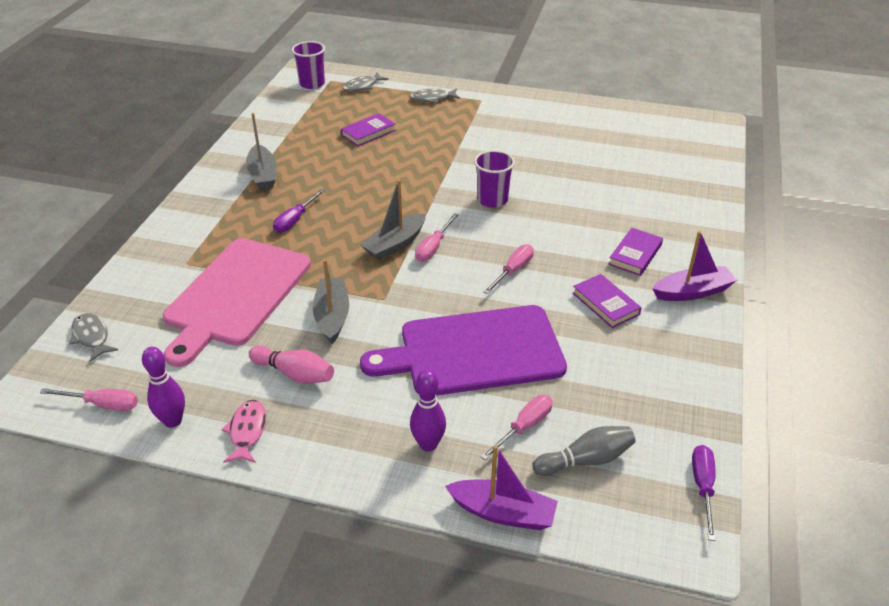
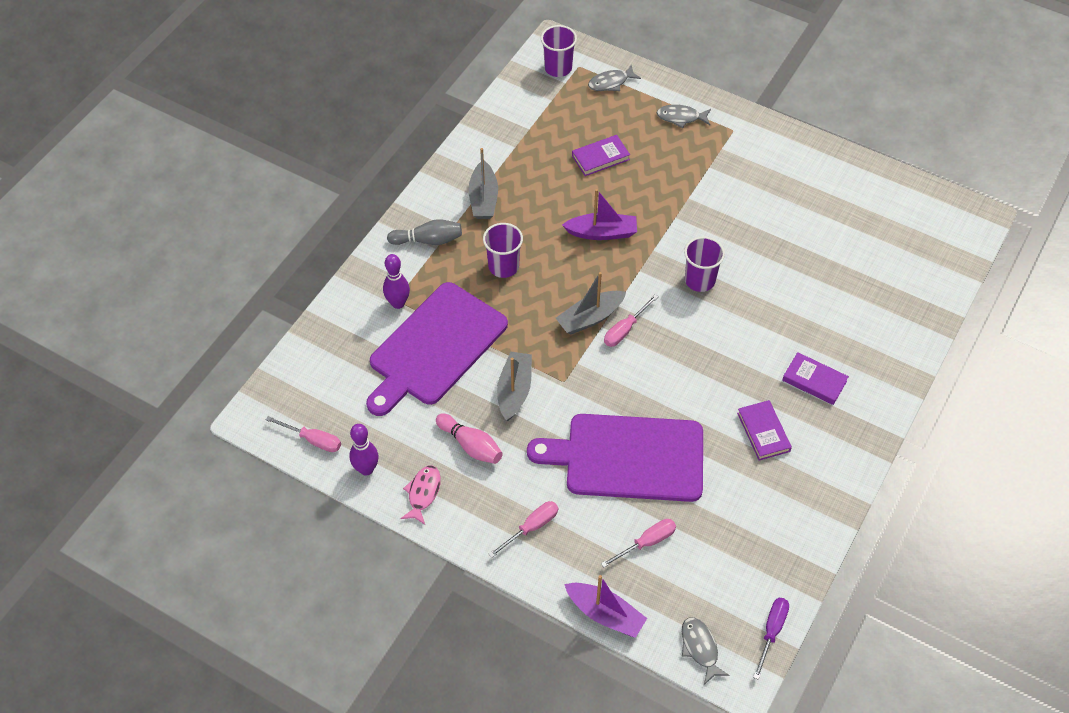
camera: 15 degrees right, 15 degrees up
grey fish [69,313,118,362] -> grey fish moved to [682,617,729,685]
pink cutting board [163,238,311,367] -> purple cutting board [366,282,508,416]
purple screwdriver [273,189,325,233] -> purple cup [483,223,523,278]
purple bowling pin [410,370,446,452] -> purple bowling pin moved to [383,254,410,309]
pink screwdriver [484,244,534,294] -> pink screwdriver moved to [489,501,558,558]
grey bowling pin [532,426,636,476] -> grey bowling pin moved to [387,219,462,245]
purple book [608,228,663,276] -> purple book turned 75 degrees clockwise [782,352,849,405]
purple boat [652,231,737,301] -> purple boat moved to [562,189,637,240]

